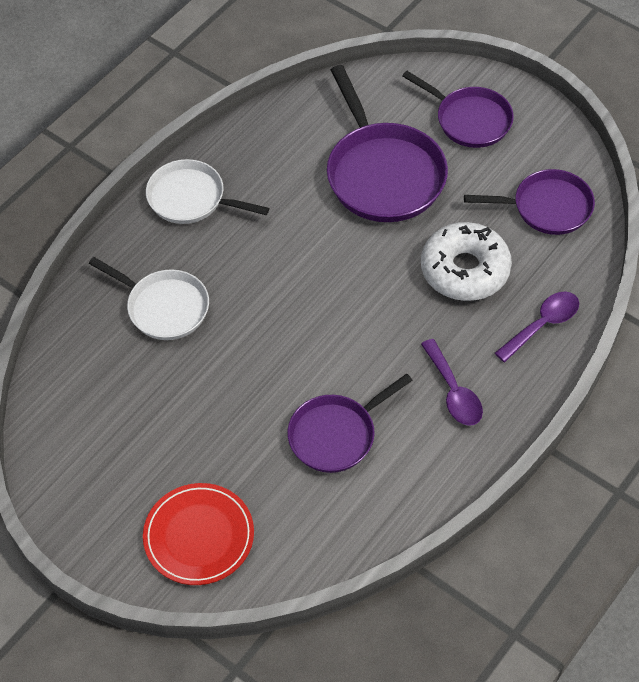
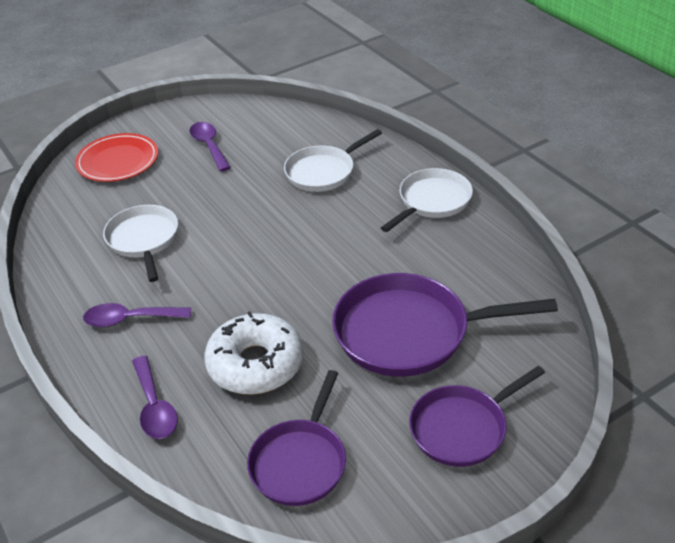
camera: 110 degrees right, 15 degrees down
purple pan [287,374,413,473] -> white pan [103,205,178,282]
none -> purple spoon [190,122,231,171]

